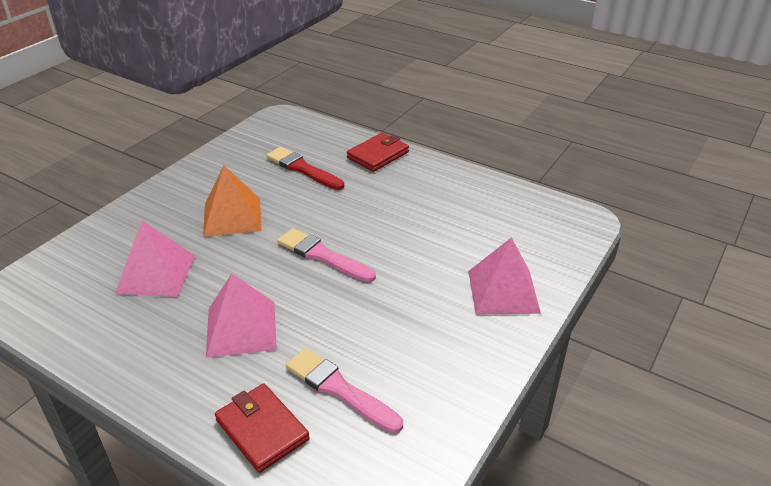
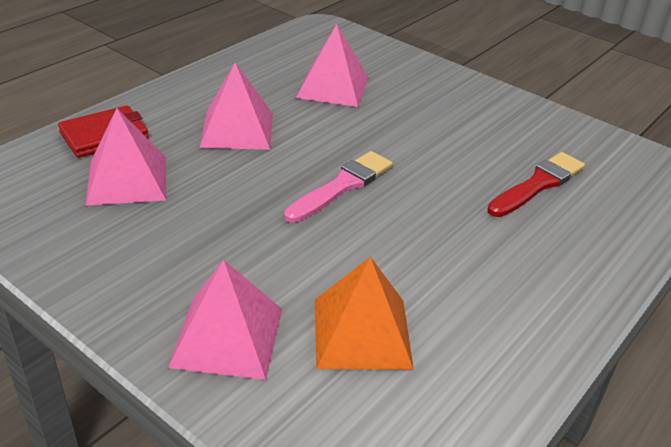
camera: 95 degrees right, 0 degrees up
orange pyramid [203,166,261,237] -> orange pyramid moved to [315,257,414,370]
pink brush [286,348,403,433] -> pink pyramid [85,109,166,206]
red wallet [347,133,409,172] -> none

